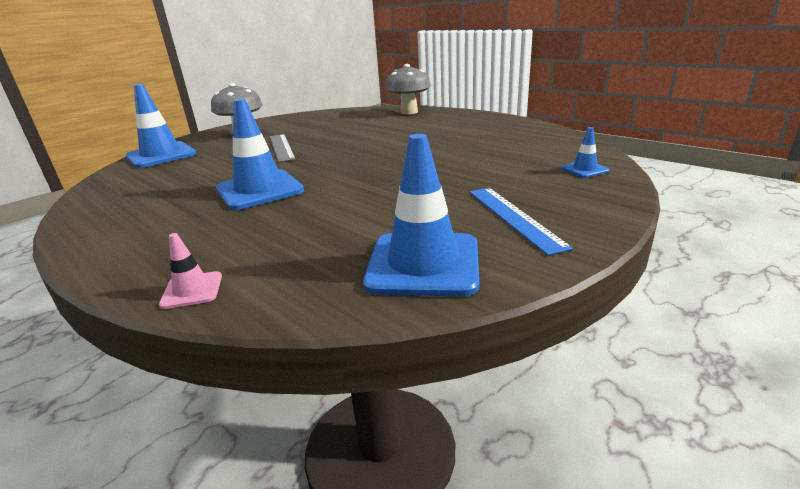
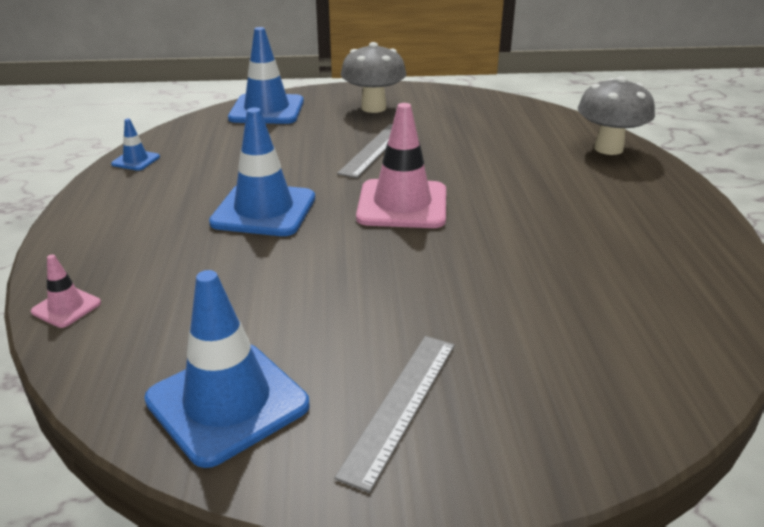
camera: 40 degrees right, 5 degrees up
blue ruler [469,188,573,256] -> grey ruler [334,336,455,493]
blue traffic cone [561,127,610,178] -> blue traffic cone moved to [111,118,160,171]
none -> pink traffic cone [356,103,446,228]

